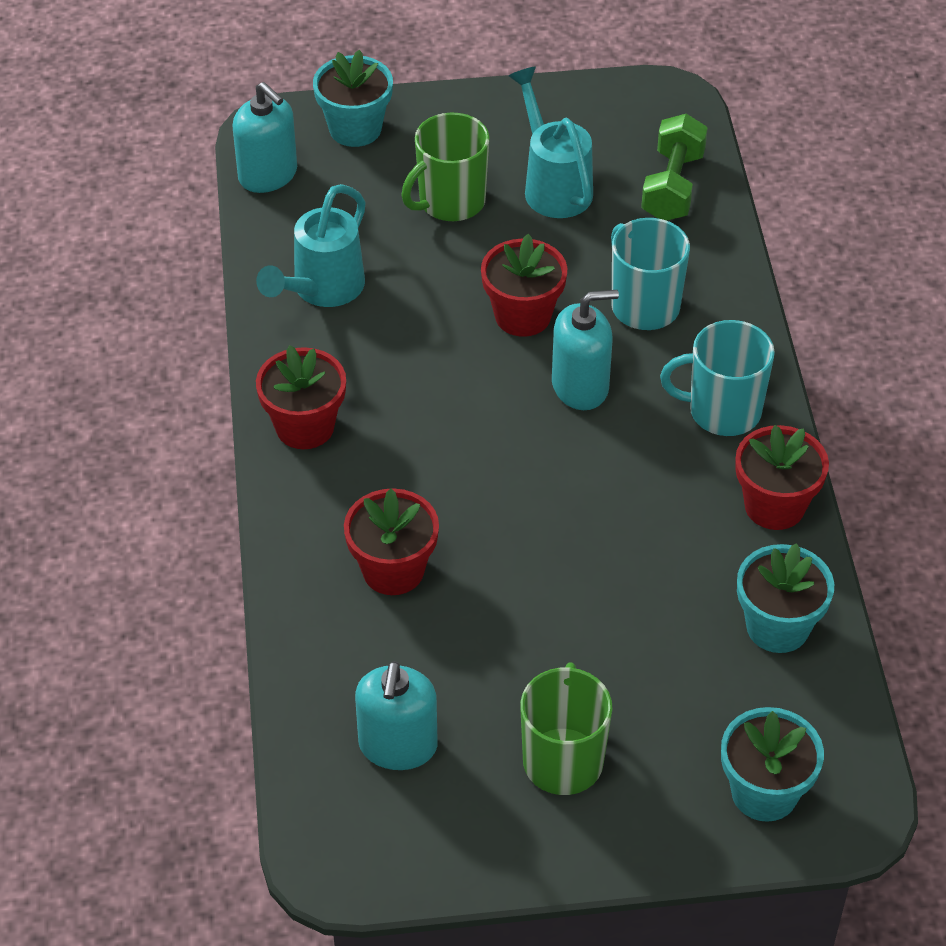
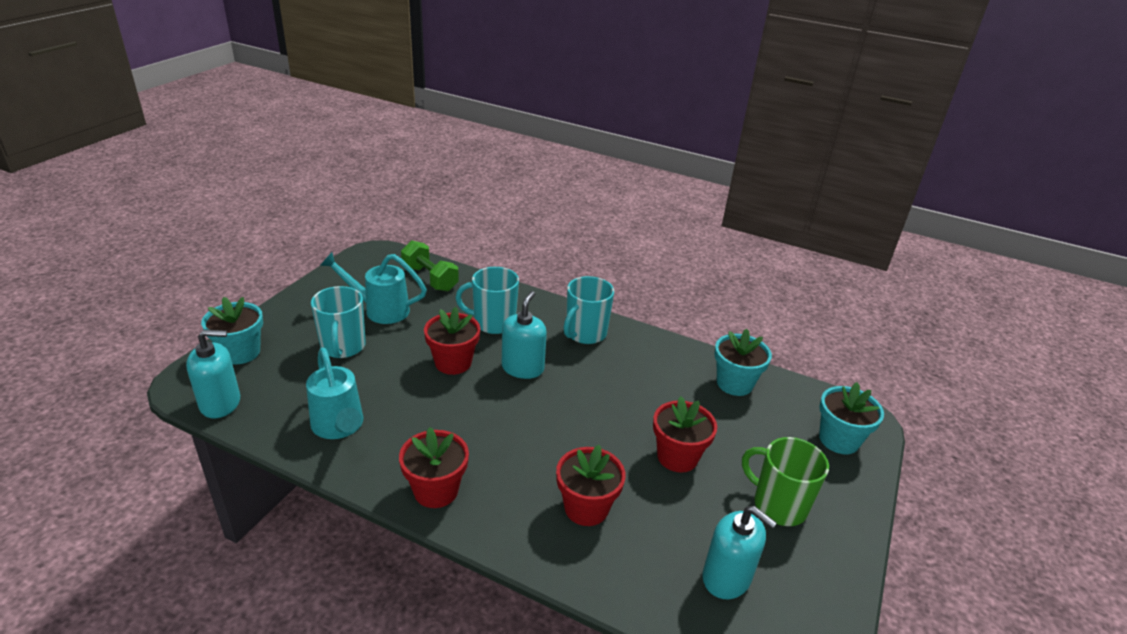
camera: 60 degrees left, 15 degrees down
green mug [402,112,490,221] -> turquoise mug [311,286,366,358]
red flower pot [735,425,829,530] -> red flower pot moved to [653,396,717,473]

